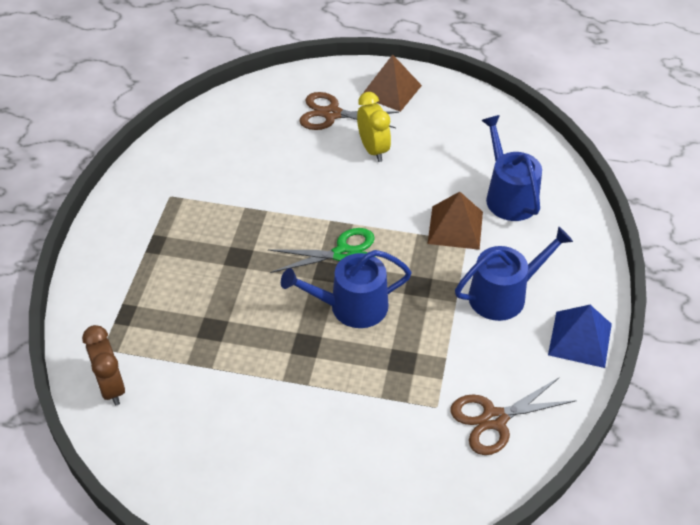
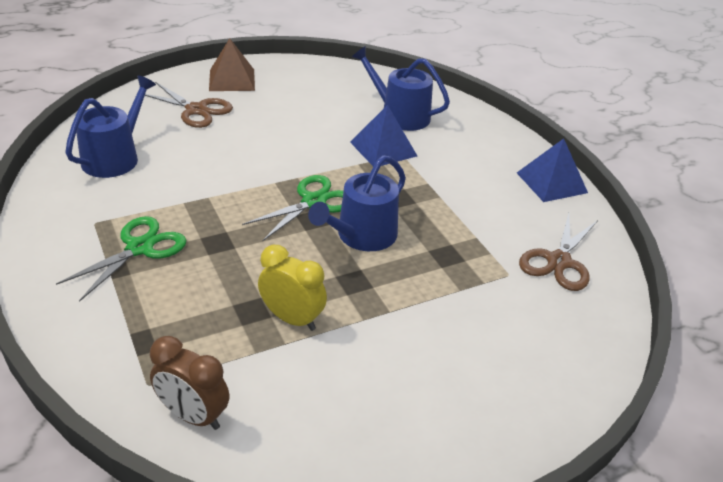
camera: 40 degrees left, 10 degrees down
brown scissors [299,92,399,130] -> brown scissors turned 120 degrees counterclockwise [145,82,233,128]
yellow clock [357,92,391,162] -> yellow clock moved to [258,245,327,331]
brown pyramid [428,192,483,250] -> blue pyramid [350,105,417,167]
blue watering can [455,226,573,321] -> blue watering can moved to [65,75,156,178]
none -> green scissors [56,216,187,302]

